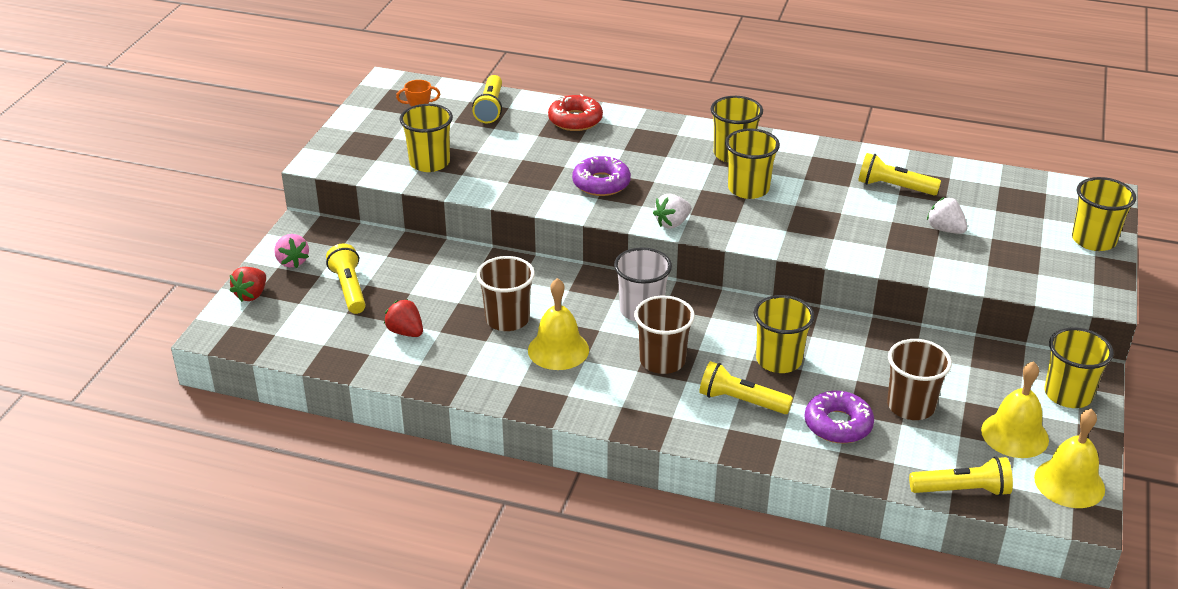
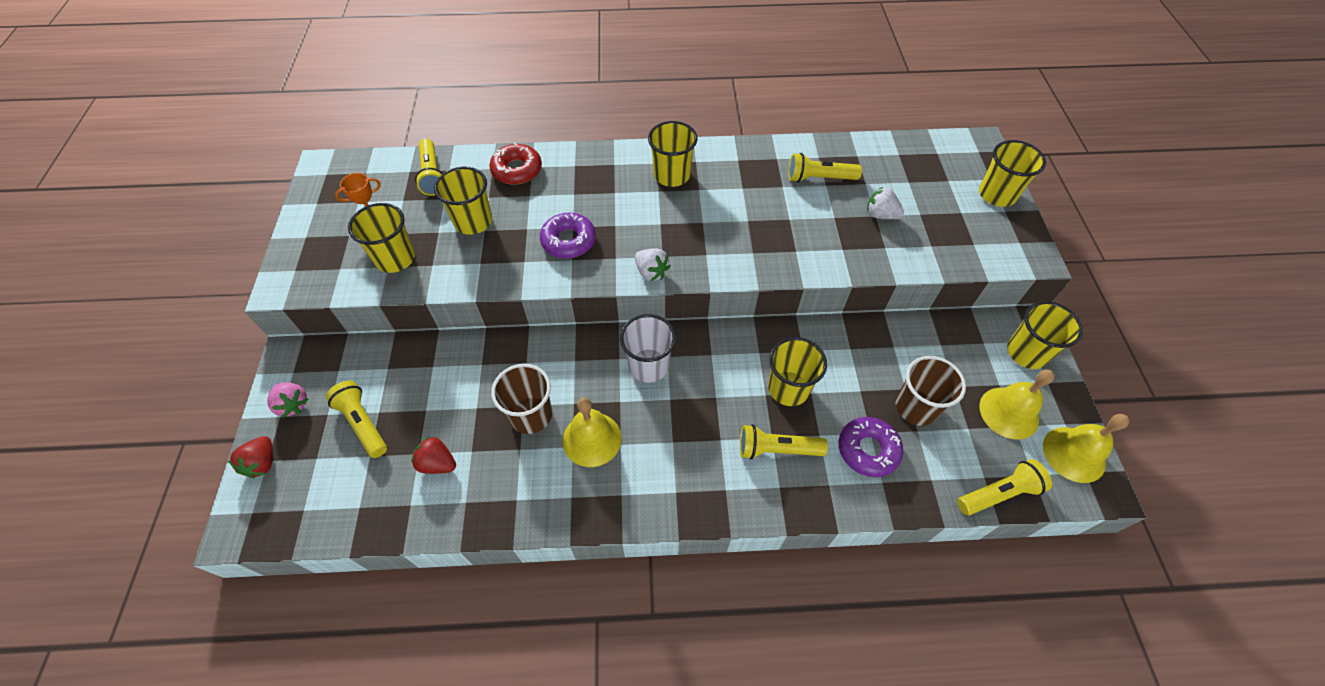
camera: 20 degrees left, 20 degrees up
brown cup [634,296,695,374] -> none
white strawberry [653,194,691,229] -> white strawberry turned 75 degrees counterclockwise [635,248,670,281]
yellow cup [725,128,780,199] -> yellow cup moved to [434,167,492,235]

